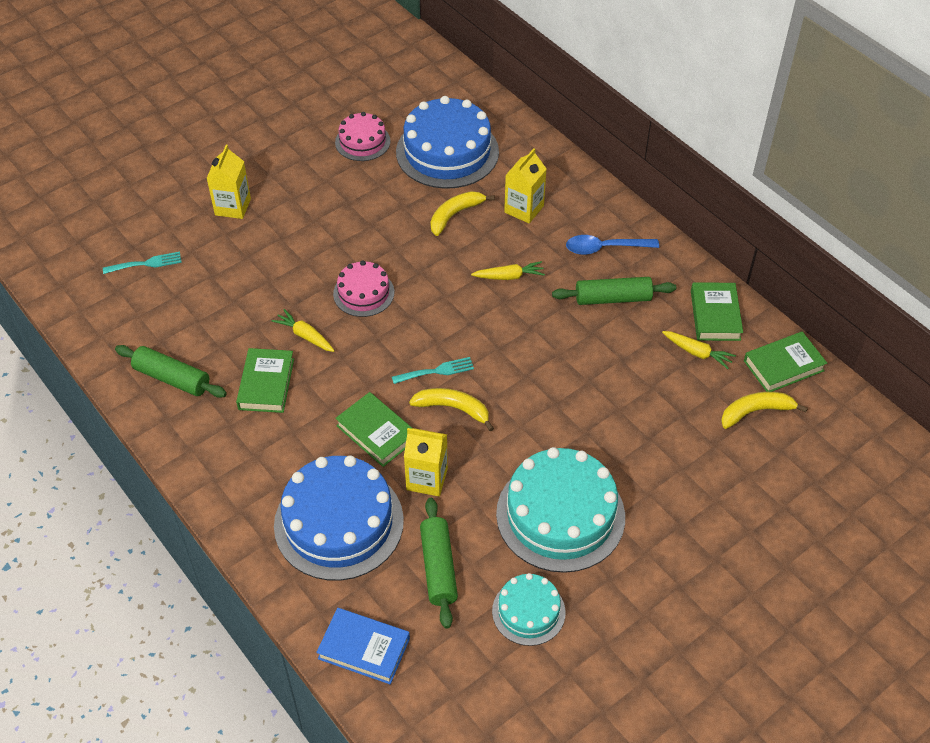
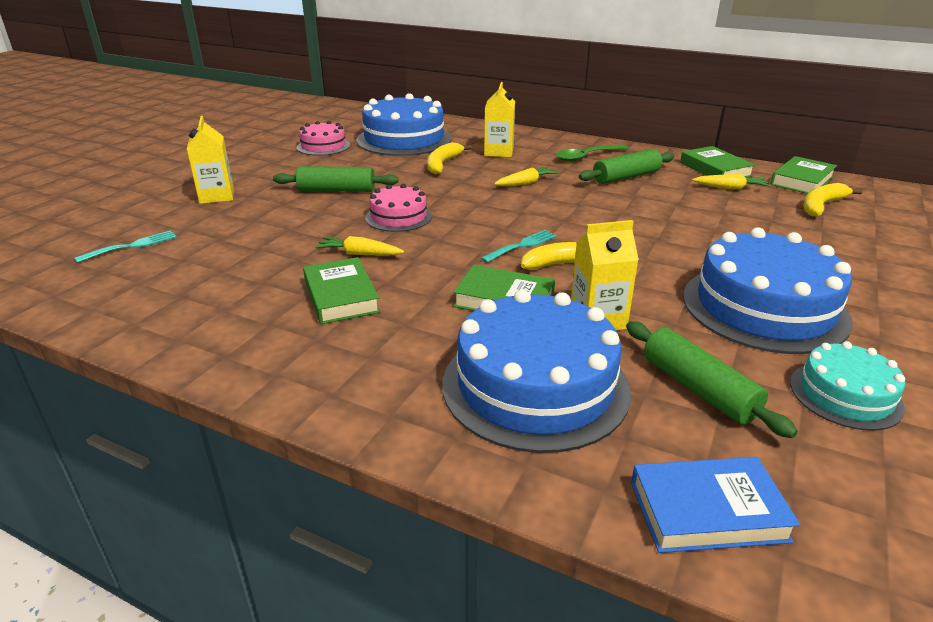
camera: 25 degrees left, 20 degrees down
green rolling pin [115,345,227,398] -> green rolling pin moved to [273,166,398,192]
turquoise cake [496,447,625,573] -> blue cake [683,227,853,354]
blue spoon [566,235,659,255] -> green spoon [556,145,629,162]

